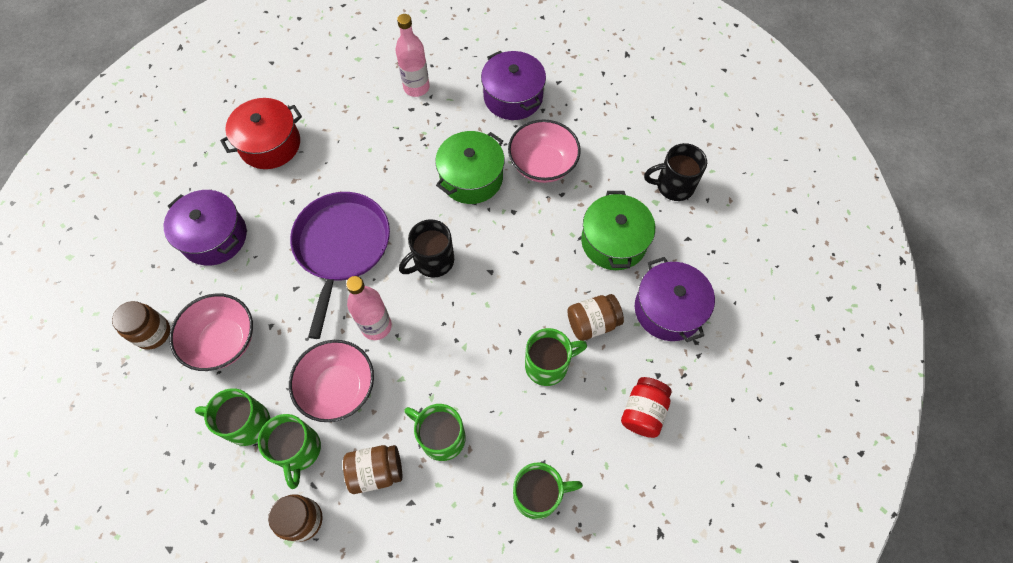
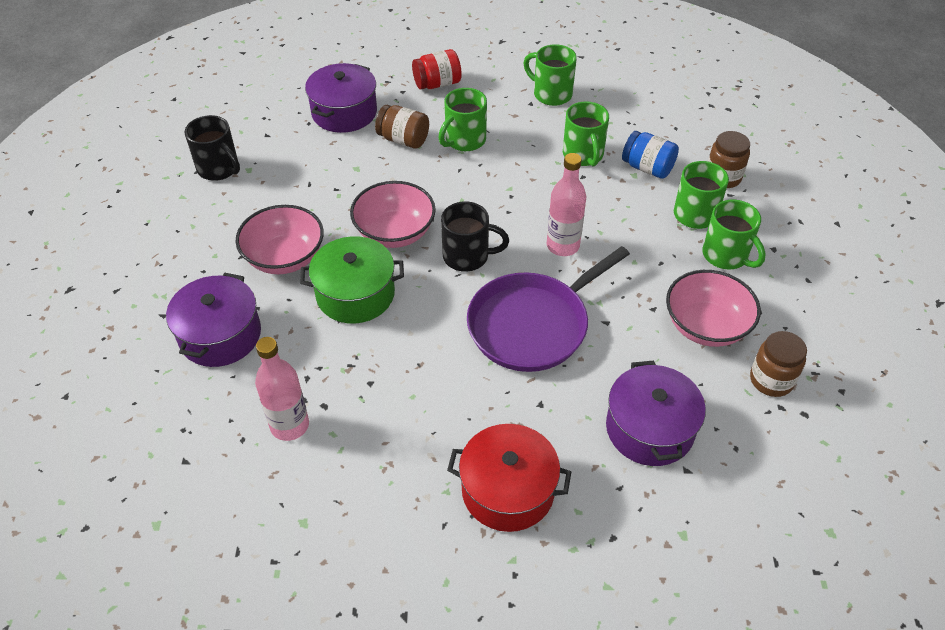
camera: 135 degrees left, 15 degrees down
pink bowl [289,340,374,422] -> pink bowl moved to [350,181,436,248]
brown jar [343,445,402,494] -> blue jar [622,131,679,179]
green mug [525,328,587,386] -> green mug turned 75 degrees counterclockwise [438,88,487,151]
green pot [581,191,655,270] -> none

